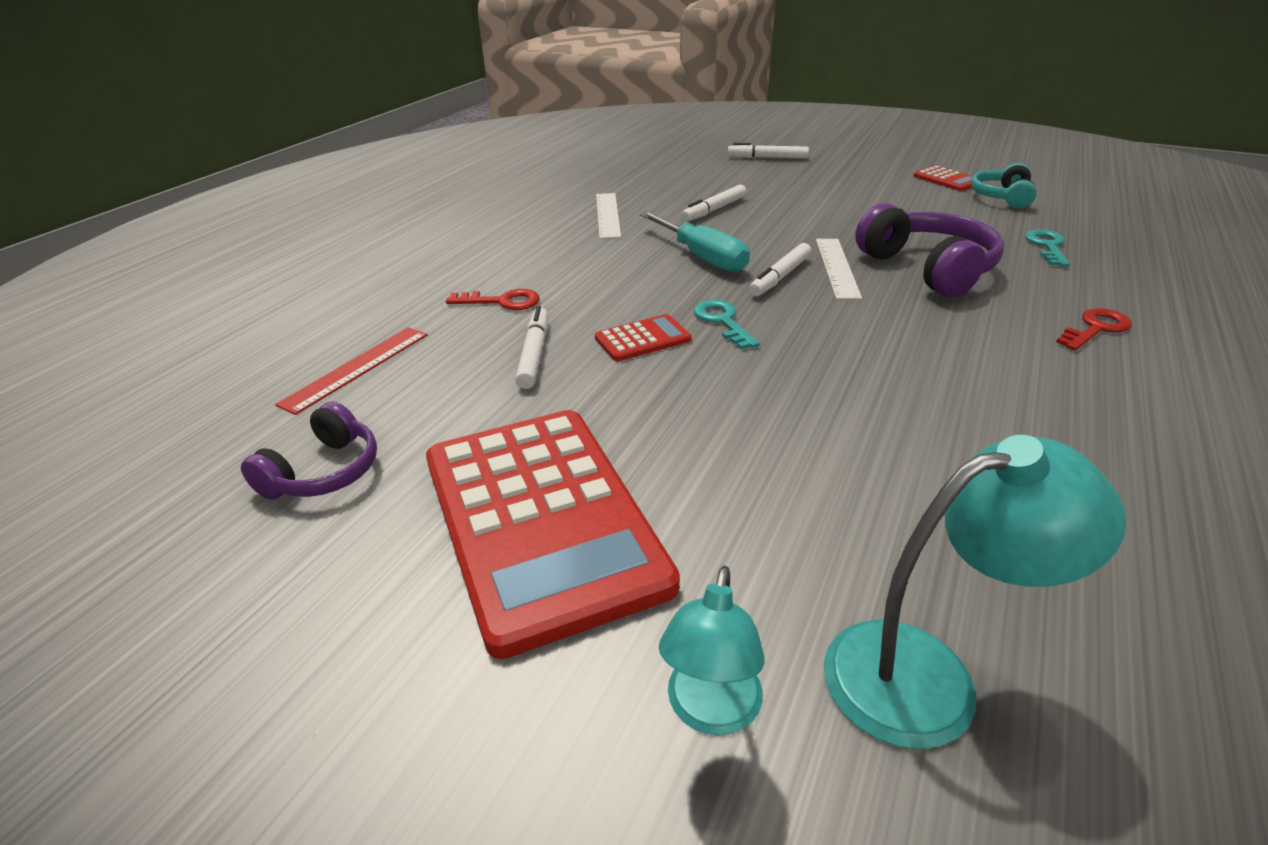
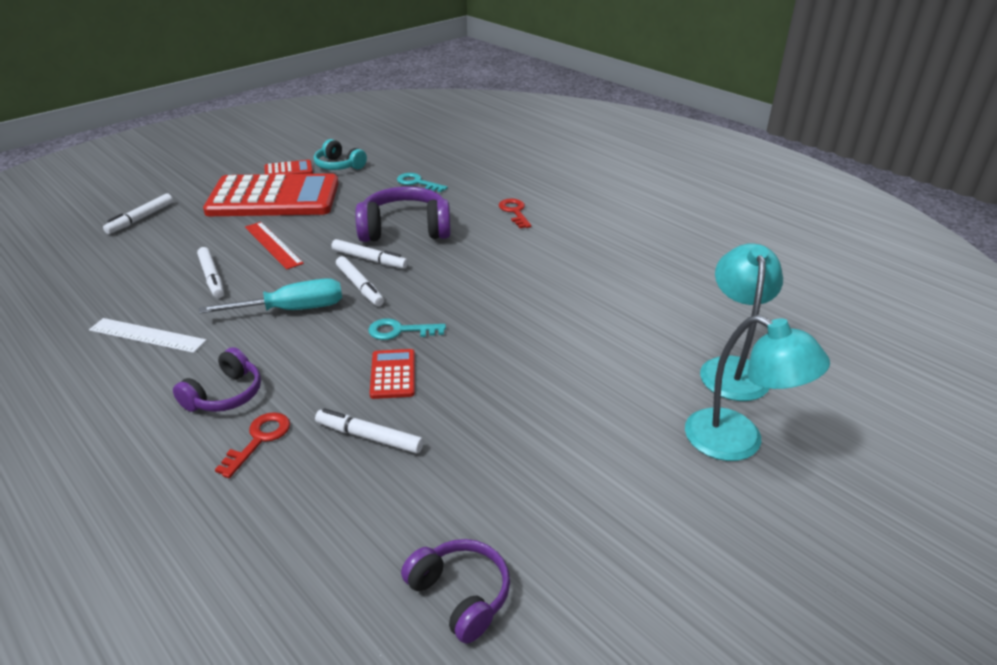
camera: 70 degrees left, 0 degrees up
red ruler [275,327,428,415] -> red ruler moved to [245,222,304,269]
red calculator [426,410,680,659] -> red calculator moved to [203,173,339,216]
turquoise lamp [659,566,765,736] -> turquoise lamp [685,315,830,461], size x1.55
white ruler [816,239,862,299] -> white marker [331,239,408,269]
none -> purple headphones [173,347,261,412]

